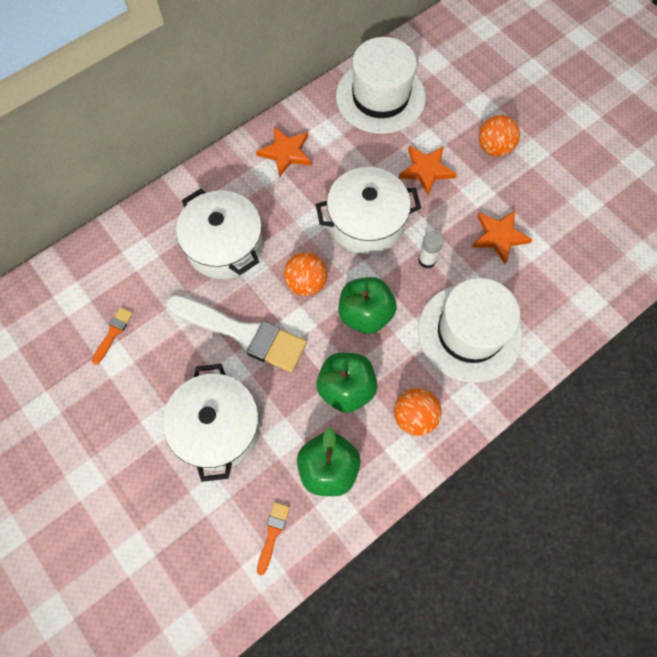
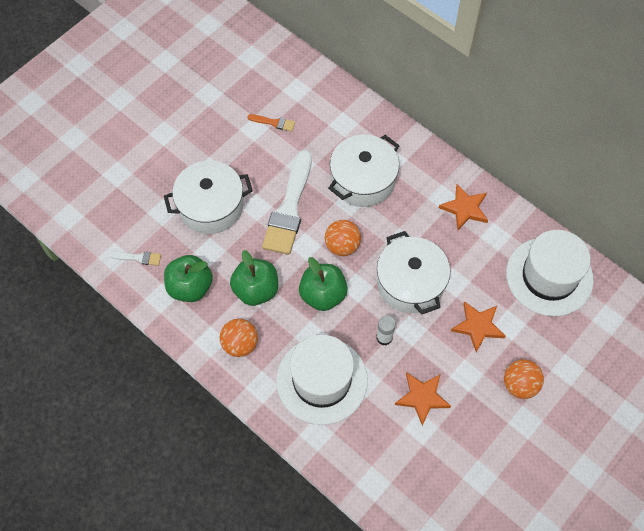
camera: 80 degrees right, 5 degrees down
orange brush [257,502,290,575] -> white brush [109,251,161,266]

